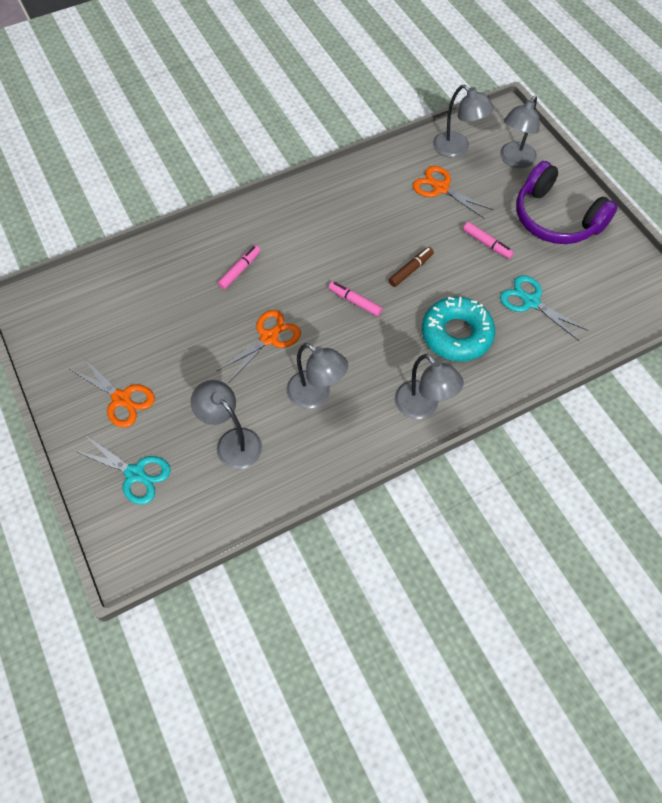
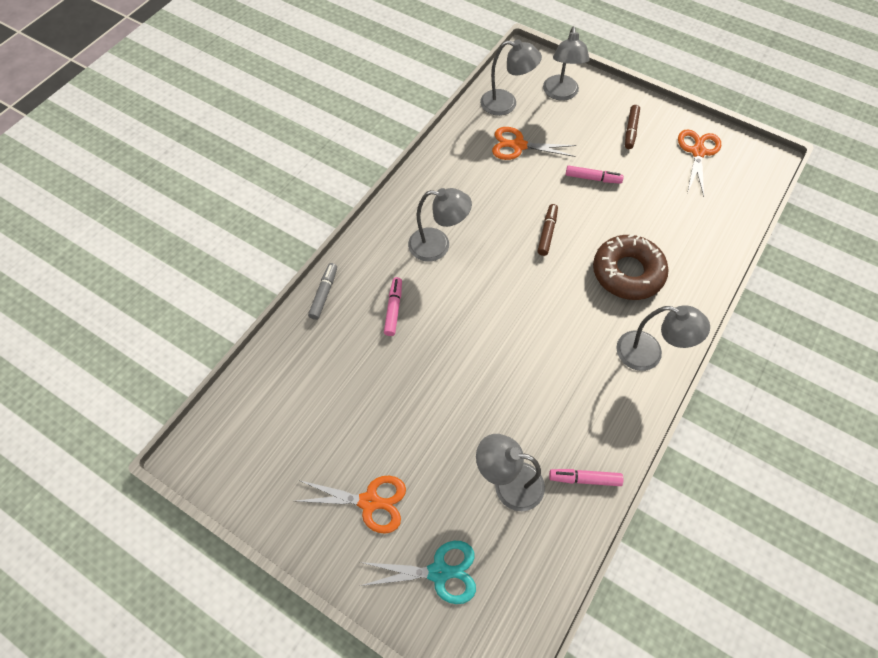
camera: 30 degrees left, 0 degrees up
orange scissors [216,310,301,383] -> orange scissors moved to [678,129,721,197]
grey lamp [287,343,348,409] -> grey lamp moved to [408,188,472,262]
pink marker [328,281,383,316] -> pink marker moved to [549,469,624,486]
turquoise donut [422,297,495,361] -> brown donut [593,234,669,300]
turquoise scissors [500,275,588,341] -> none
purple headphones [516,161,618,244] -> brown marker [625,105,640,149]
none -> grey marker [308,263,337,320]

